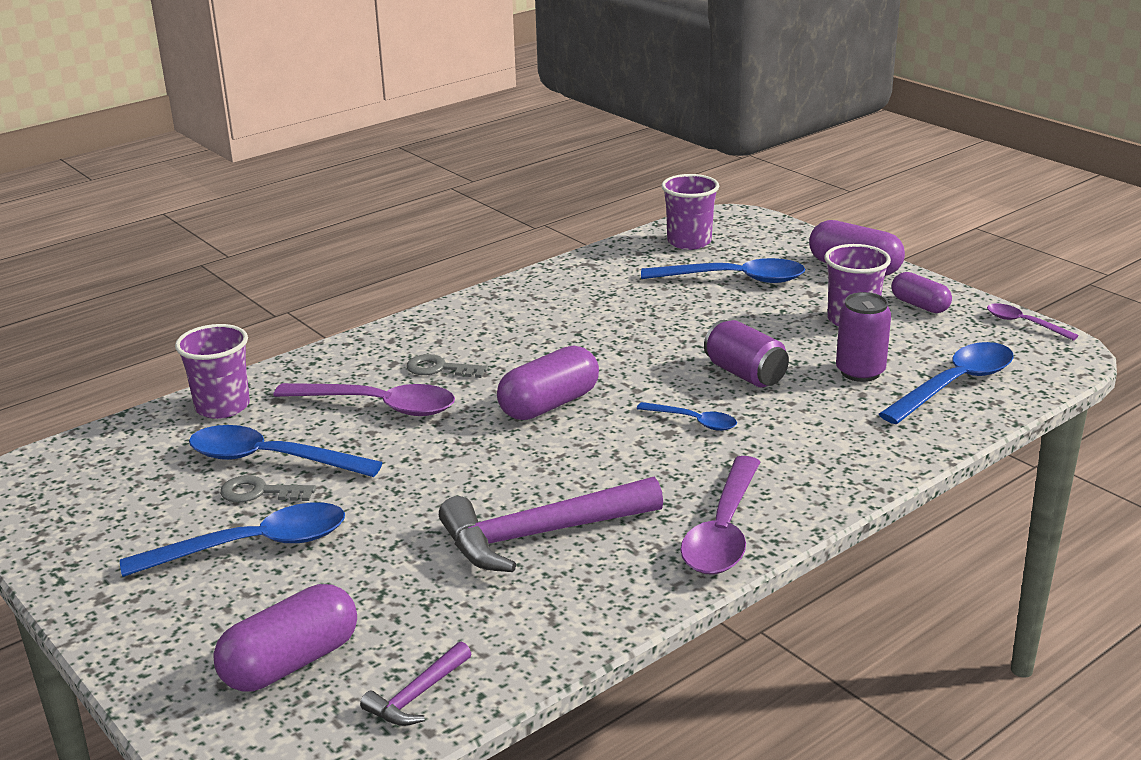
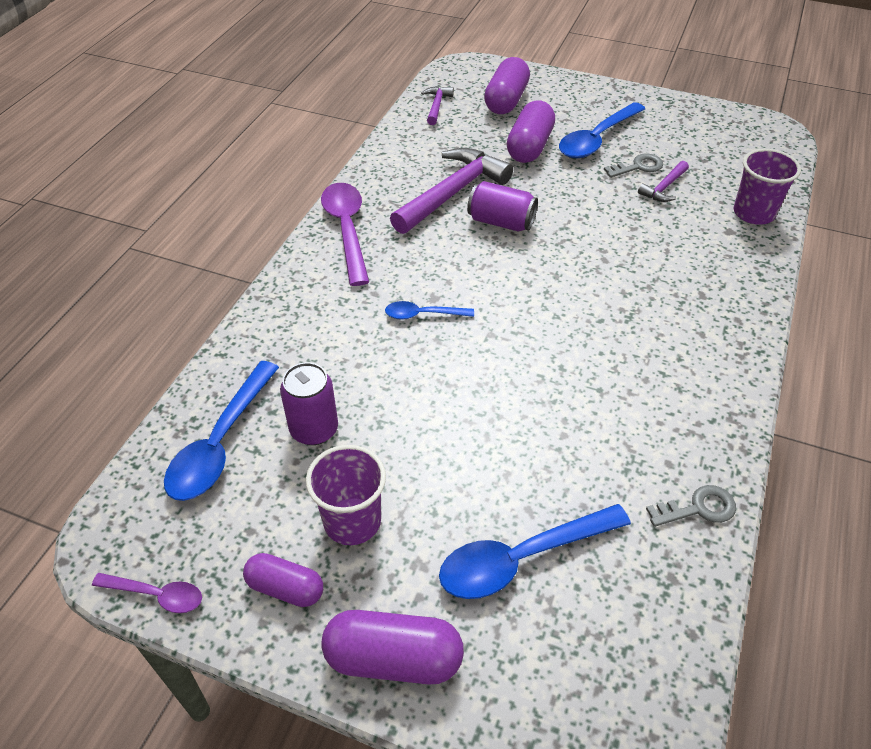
camera: 150 degrees right, 20 degrees up
blue spoon [189,425,383,477] -> purple hammer [638,161,689,202]
purple spoon [273,383,455,416] -> none
grey key [406,354,488,378] -> grey key moved to [646,485,736,527]
purple capsule [497,346,599,420] -> purple capsule moved to [507,100,555,163]
purple cup [661,174,719,250] -> none
purple can [704,320,789,388] -> purple can moved to [467,181,538,231]

